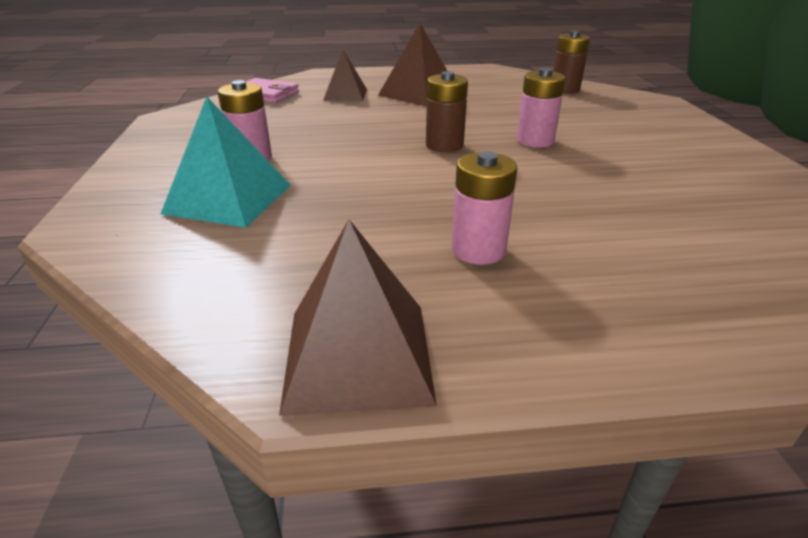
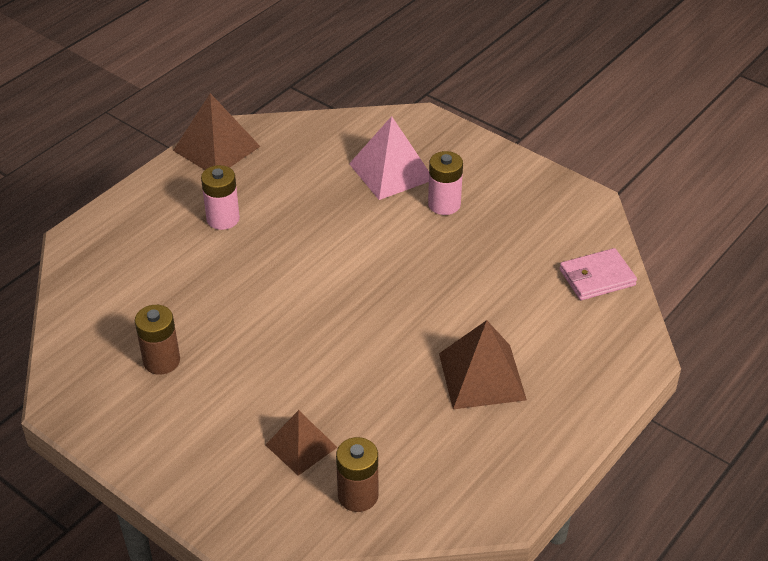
camera: 135 degrees right, 10 degrees up
turquoise pyramid [161,97,291,228] -> pink pyramid [349,116,429,200]
brown pyramid [323,49,367,101] -> brown pyramid moved to [266,410,338,476]
brown battery [426,71,468,152] -> brown battery moved to [135,305,180,375]
pink battery [517,68,565,147] -> none

